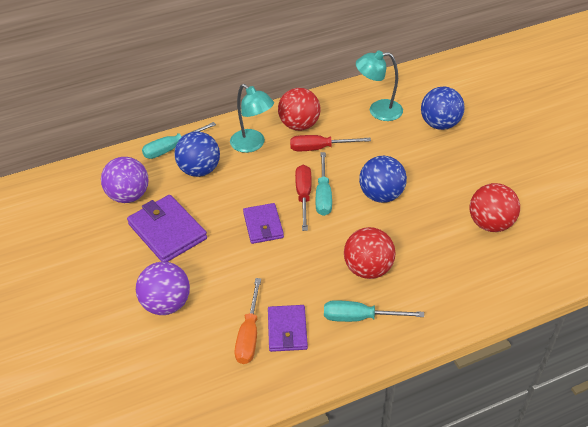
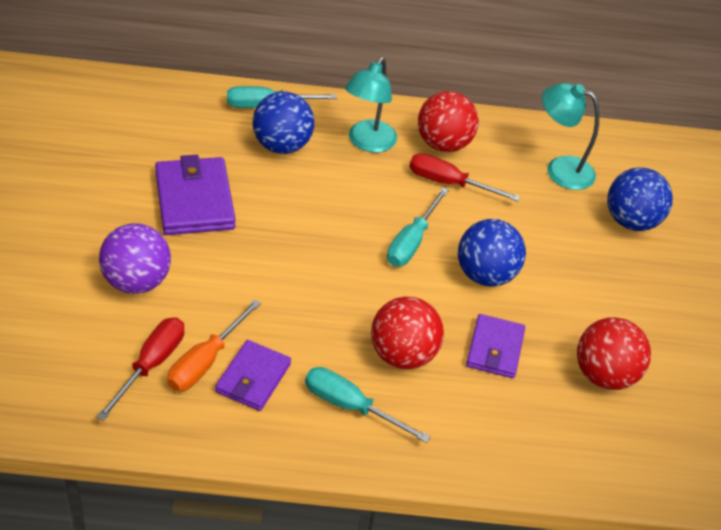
camera: 20 degrees right, 0 degrees up
purple ball [101,157,149,203] -> none
turquoise lamp [230,84,274,153] -> turquoise lamp turned 45 degrees clockwise [345,57,397,153]
purple wallet [243,203,284,244] -> purple wallet moved to [466,314,525,378]
red screwdriver [295,165,311,231] -> red screwdriver moved to [96,317,185,421]

